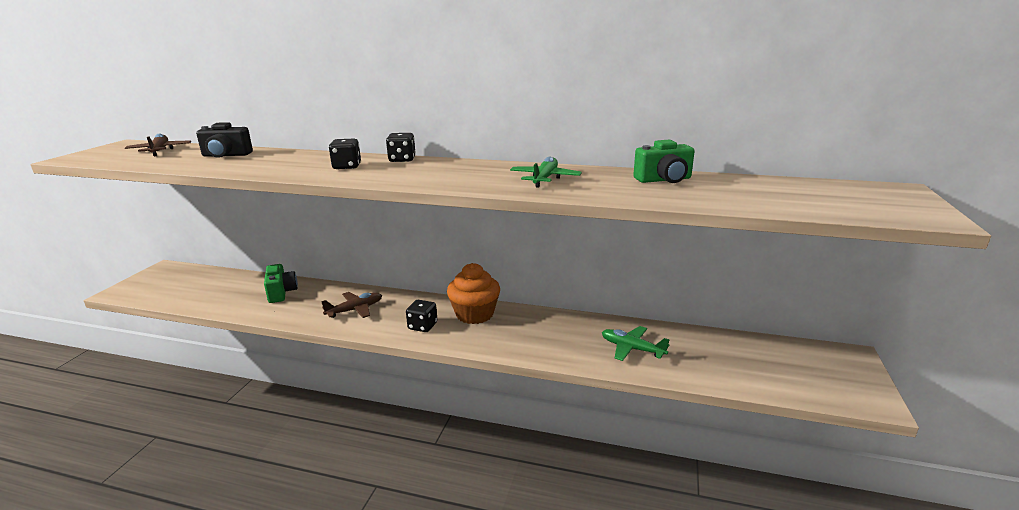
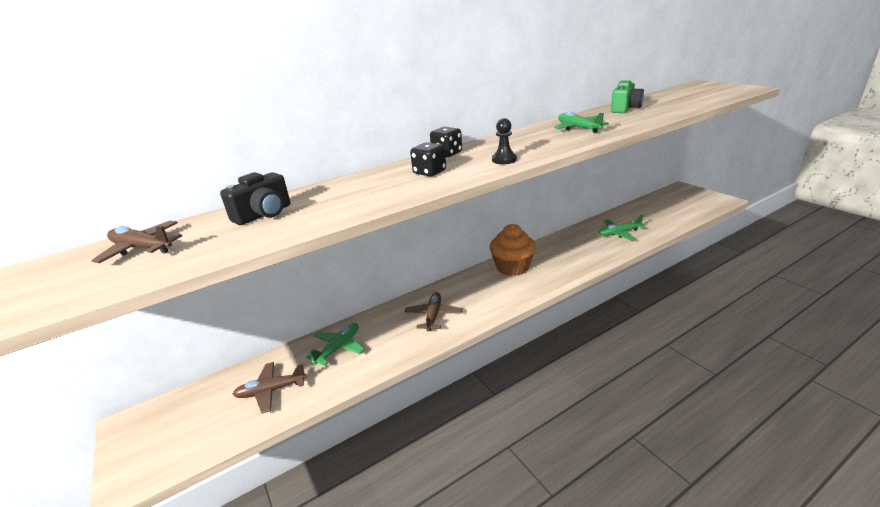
camera: 45 degrees left, 5 degrees up
green camera [264,264,298,303] -> green plane [306,323,365,366]
black dice [406,300,437,332] -> none
none -> brown plane [233,362,307,413]
none -> black pawn [492,118,517,164]

